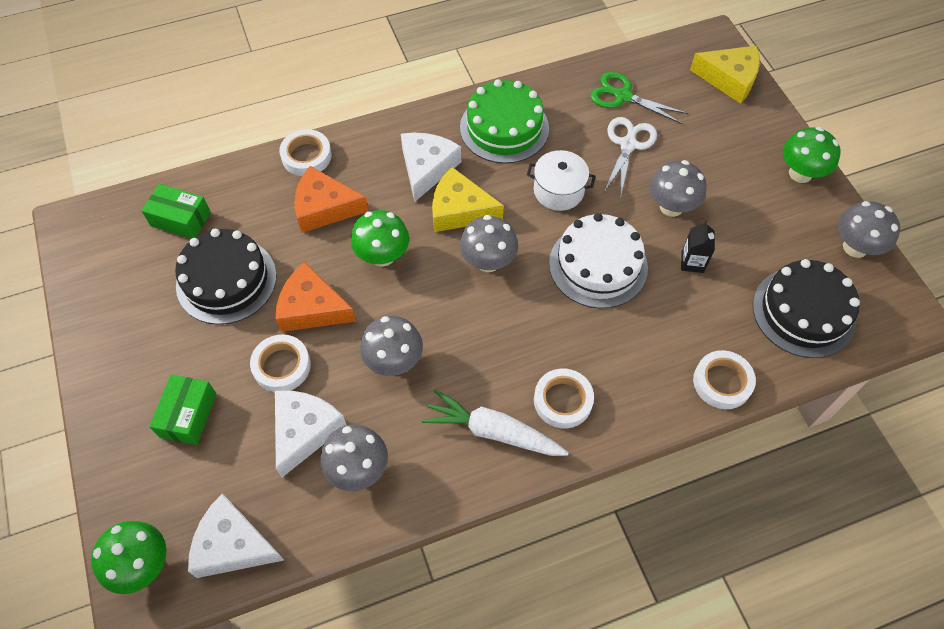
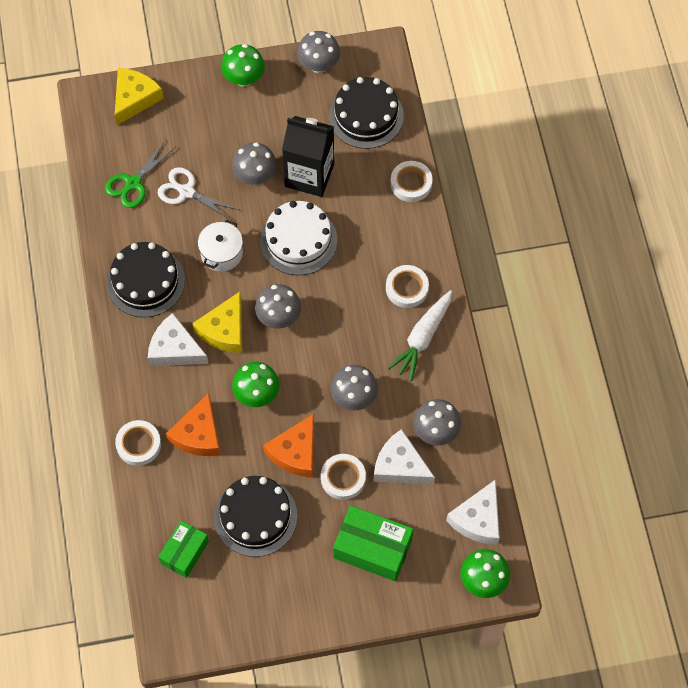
camera: 80 degrees left, 5 degrees up
green box [149,375,216,445] -> green box [333,505,413,581], size x1.54
green cake [460,79,549,163] -> black cake [106,242,185,317]
black carton [681,221,715,273] -> black carton [282,116,334,197], size x2.27

